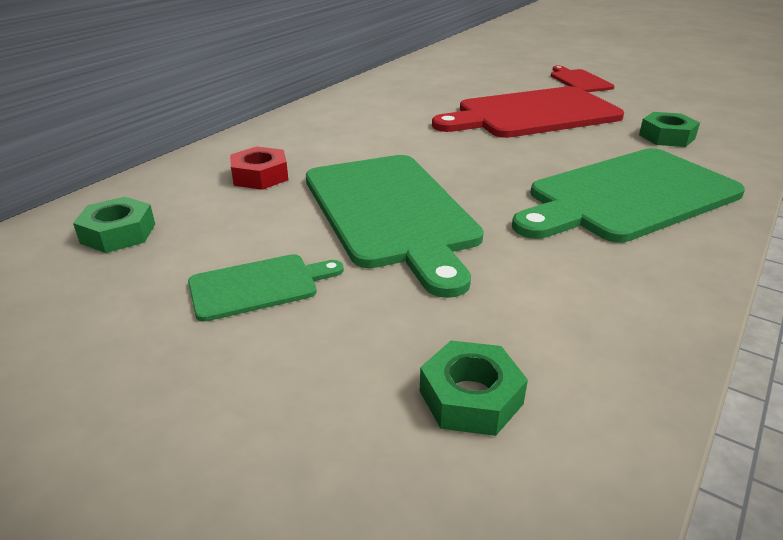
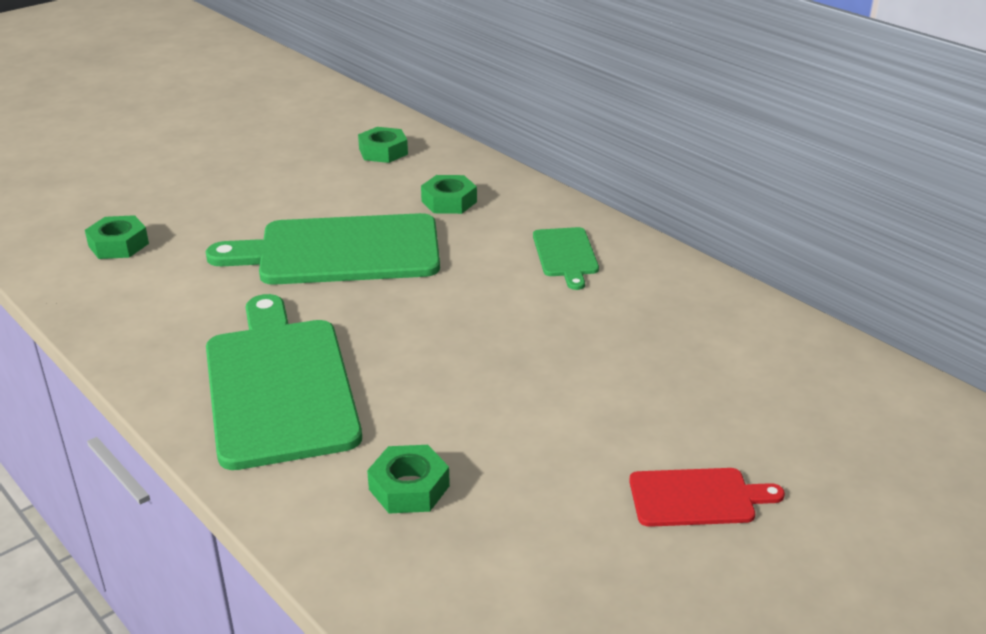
camera: 105 degrees right, 0 degrees up
green cutting board [188,254,344,322] -> green cutting board moved to [533,227,599,290]
red nut [230,146,288,190] -> green nut [421,175,477,214]
red cutting board [432,86,624,138] -> none

